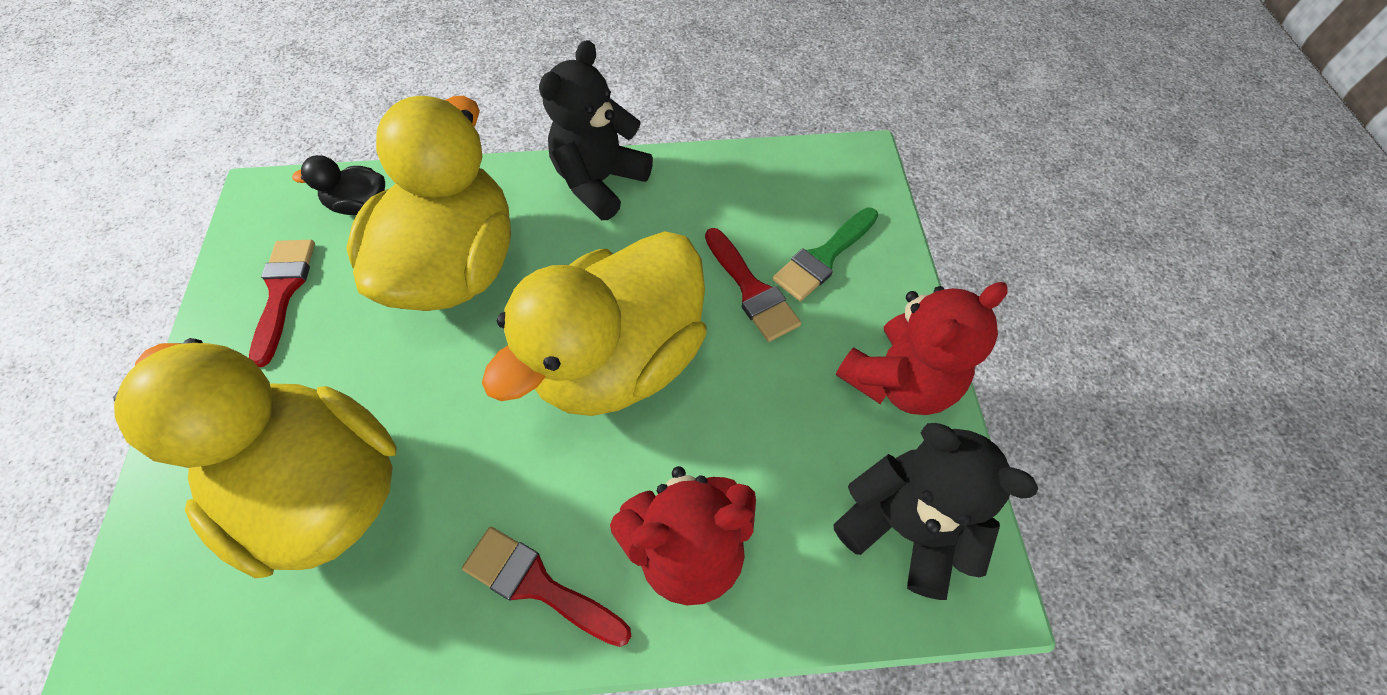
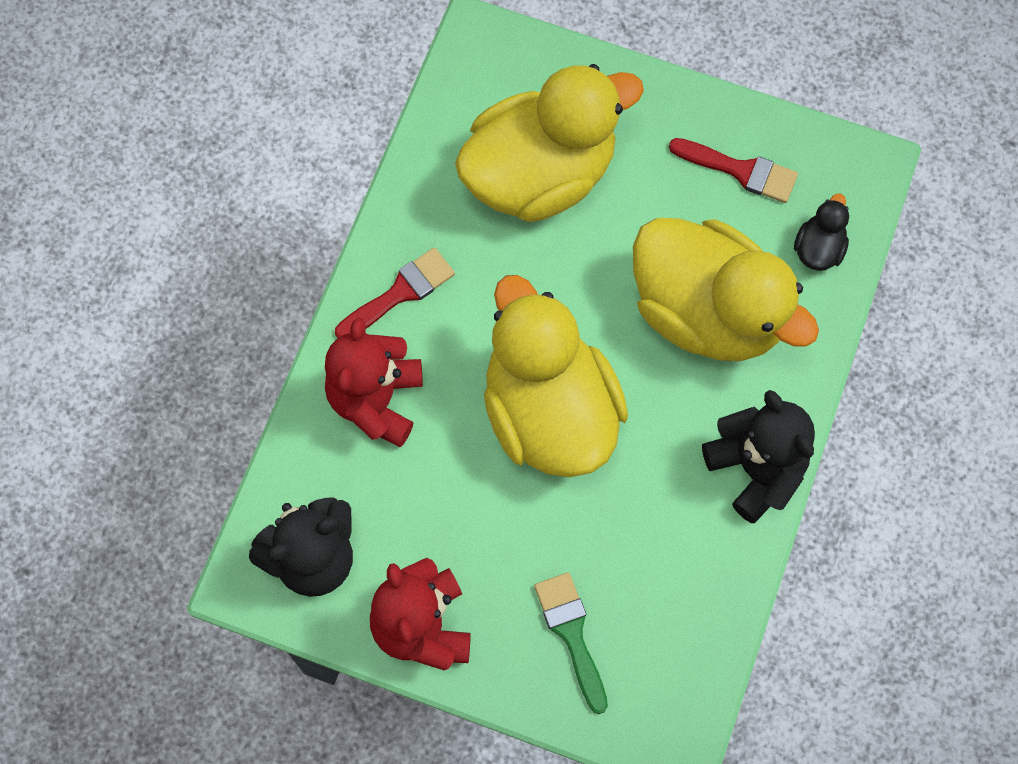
camera: 115 degrees right, 10 degrees up
red brush [705,228,801,342] -> none

